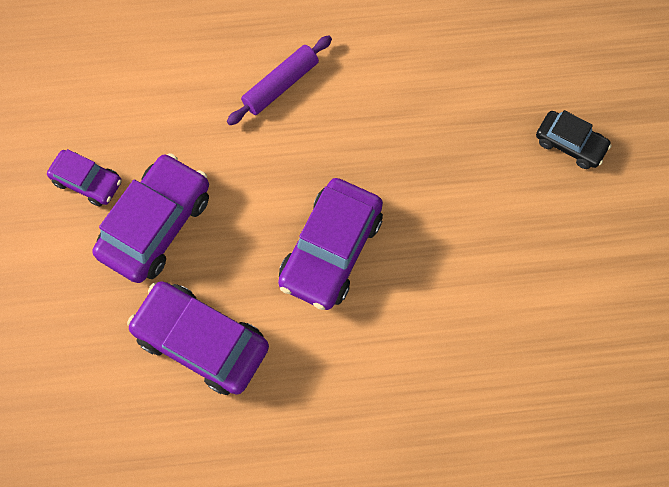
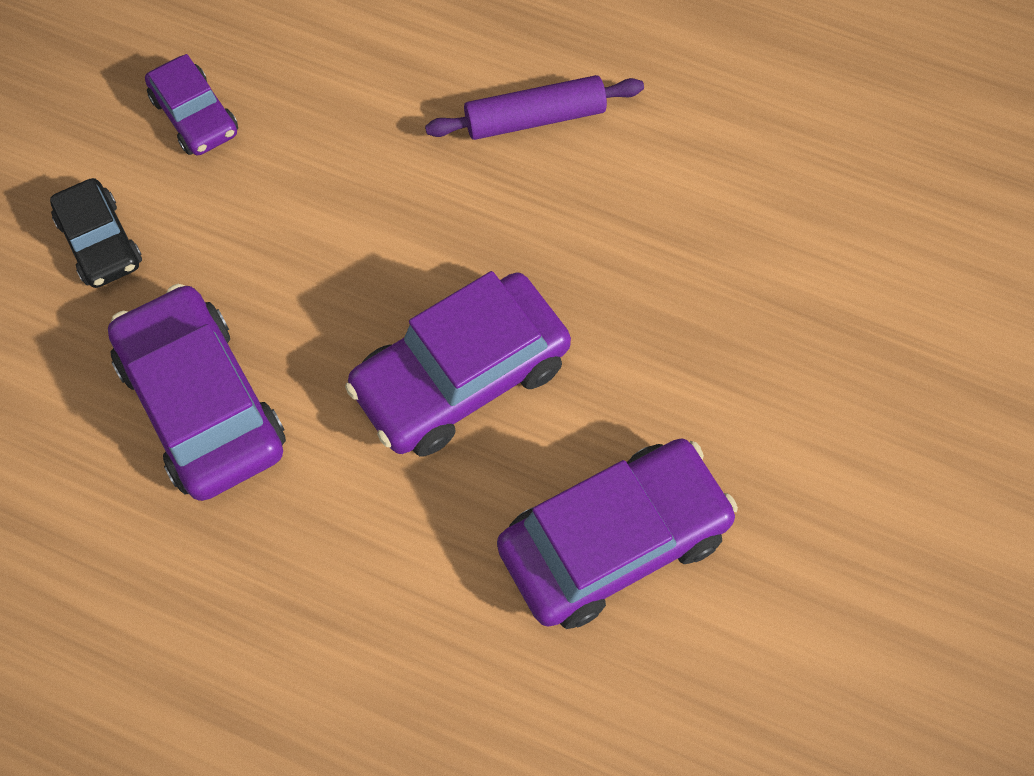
camera: 30 degrees right, 5 degrees down
purple car [92,153,209,283] -> purple car moved to [497,438,738,629]
black car [536,110,612,169] -> black car moved to [50,178,142,288]

